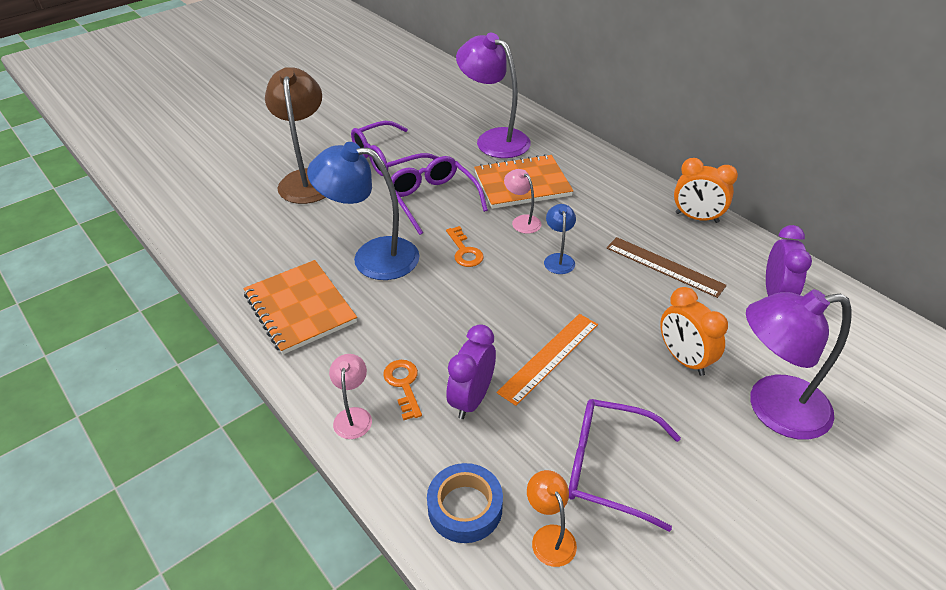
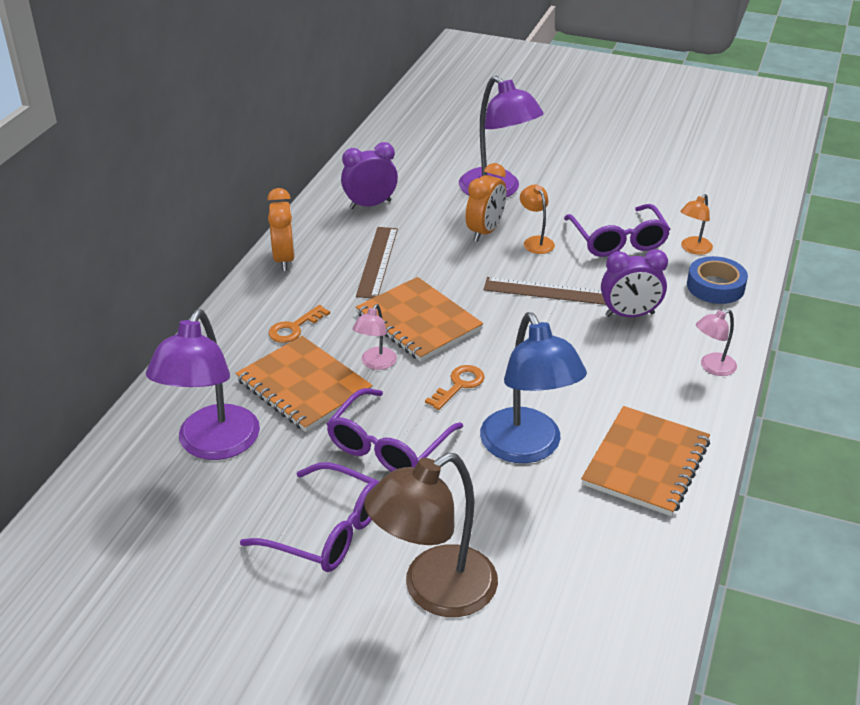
camera: 120 degrees left, 5 degrees down
orange key [383,360,422,420] -> orange key moved to [269,305,330,343]
orange ruler [497,314,598,406] -> brown ruler [484,277,606,305]
blue lamp [544,204,576,274] -> orange notebook [356,277,483,362]
none -> orange lamp [520,185,555,254]

